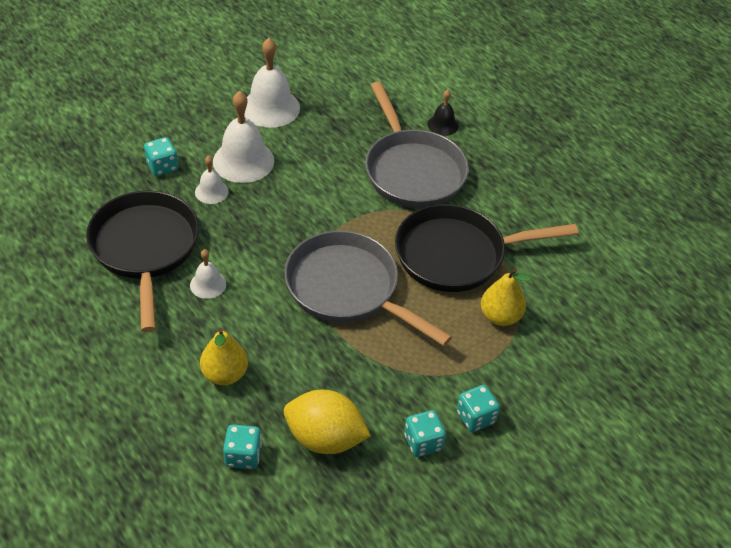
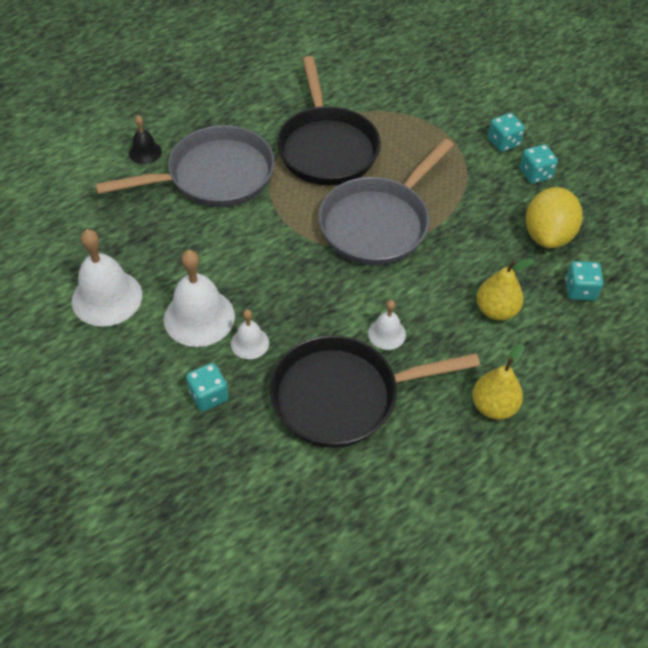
camera: 90 degrees left, 5 degrees up
yellow pear [481,268,532,326] -> yellow pear moved to [472,344,524,420]

